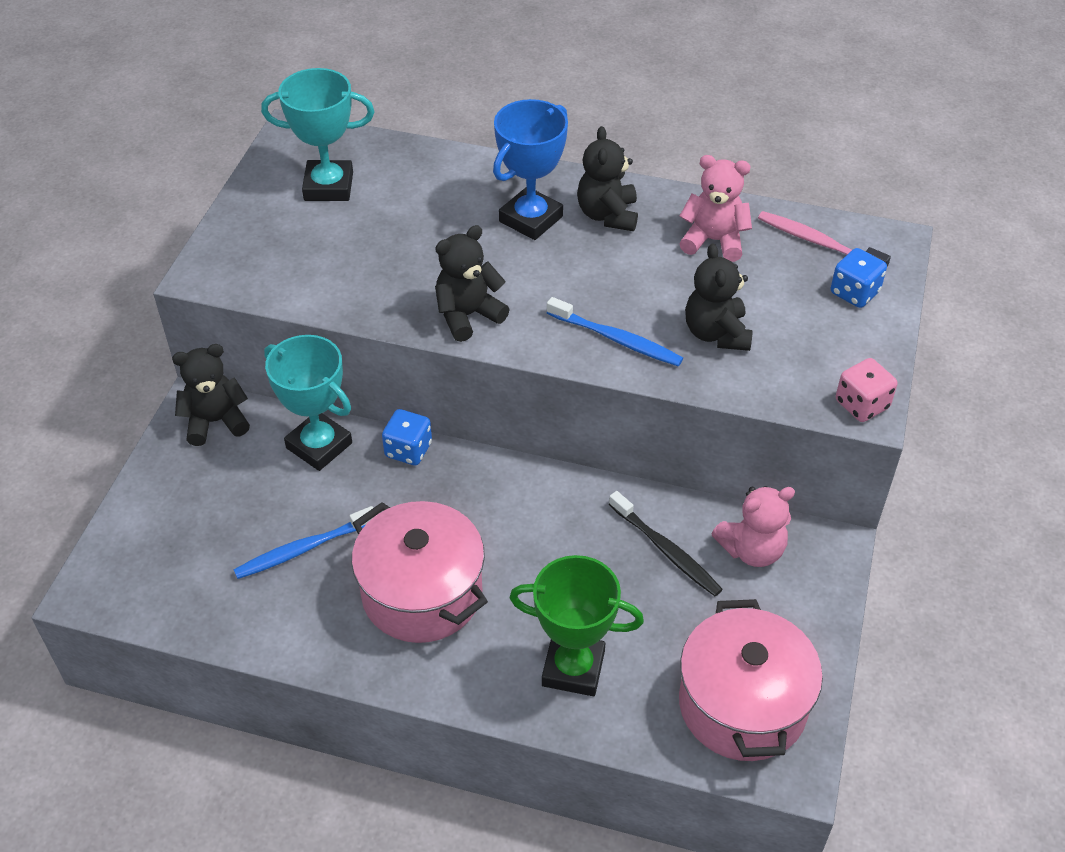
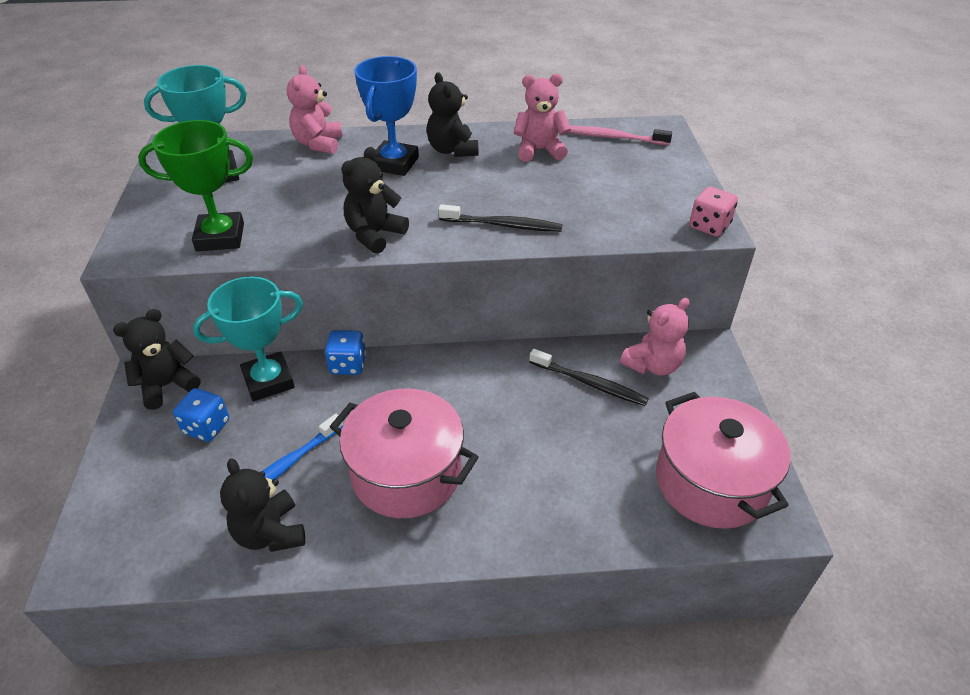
camera: 20 degrees left, 5 degrees down
turquoise trophy [264,335,352,471] -> turquoise trophy turned 45 degrees counterclockwise [193,276,303,401]
green trophy [509,555,644,696] -> green trophy moved to [138,120,253,251]
blue toothbrush [547,297,683,366] -> black toothbrush [438,204,562,232]
black teddy bear [685,244,753,351] -> black teddy bear moved to [220,458,305,552]
blue dice [831,248,887,308] -> blue dice moved to [173,388,229,442]
none -> pink teddy bear [287,65,343,154]

